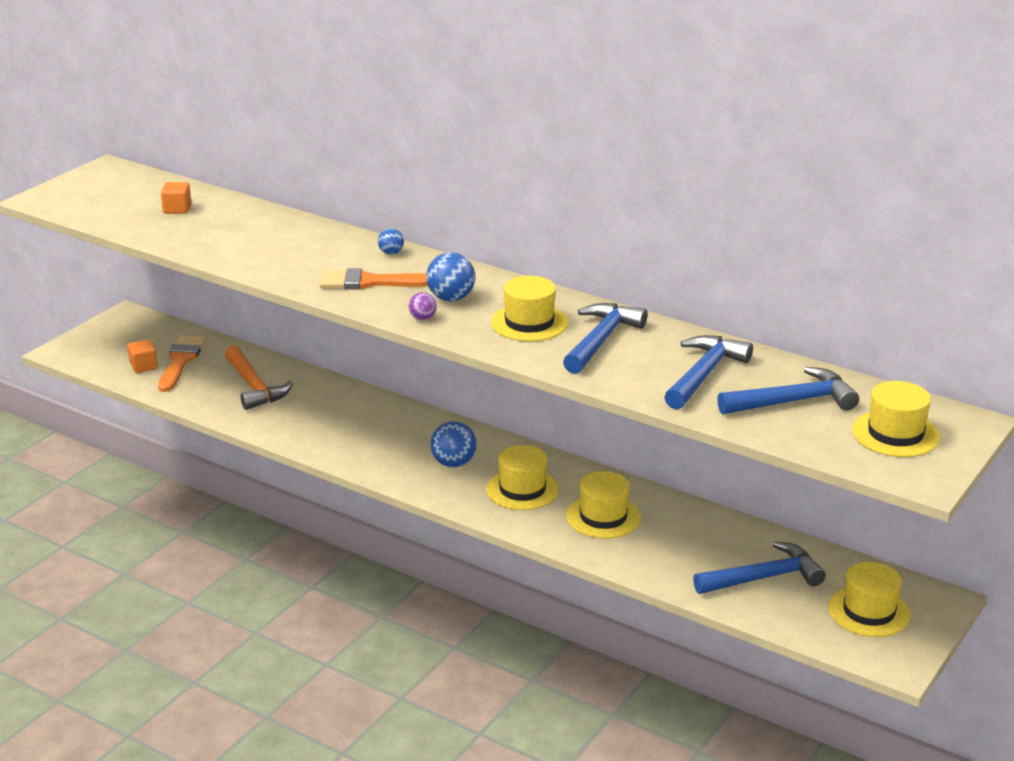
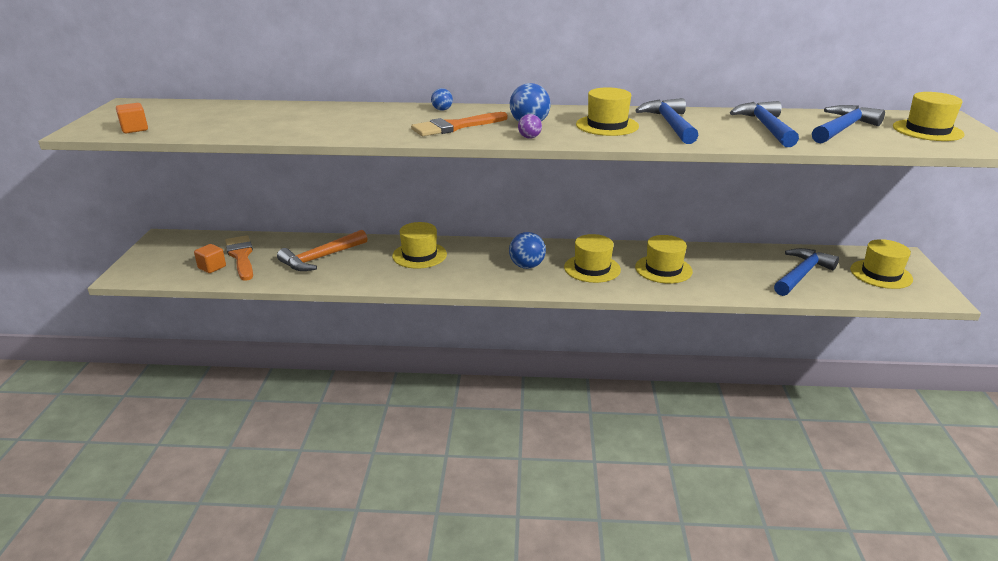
camera: 30 degrees left, 0 degrees up
orange cube [161,182,191,214] -> orange cube moved to [116,103,148,133]
orange hammer [225,345,293,410] -> orange hammer turned 105 degrees clockwise [277,230,368,271]
none -> yellow hat [392,222,447,268]

